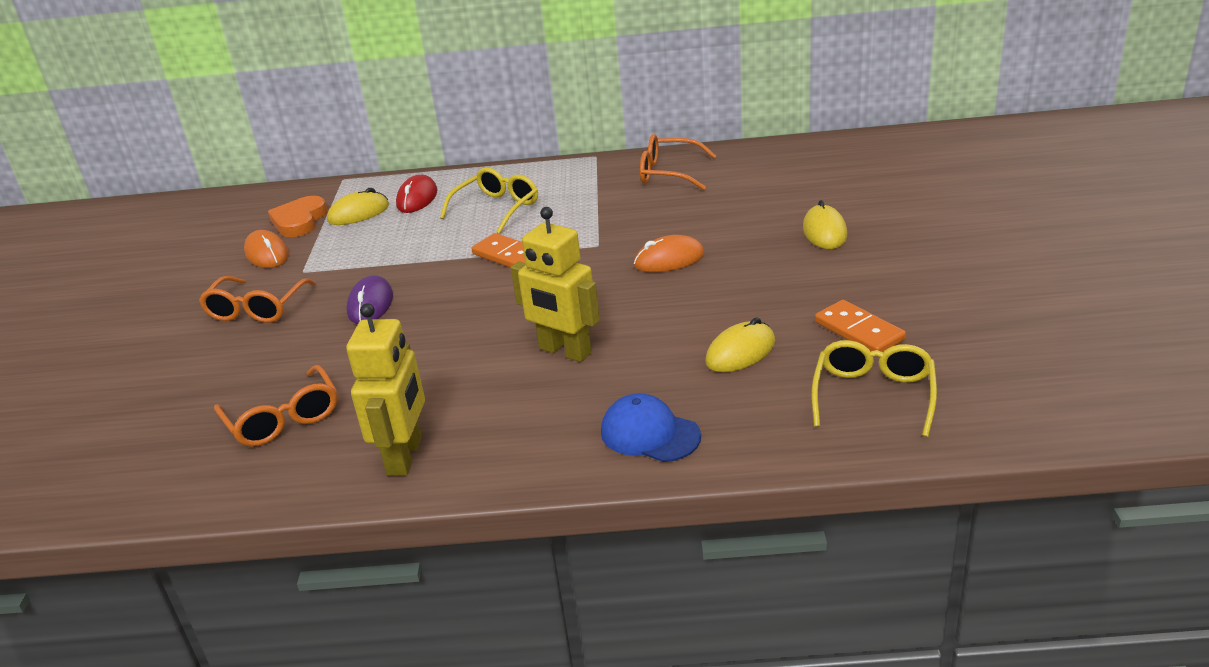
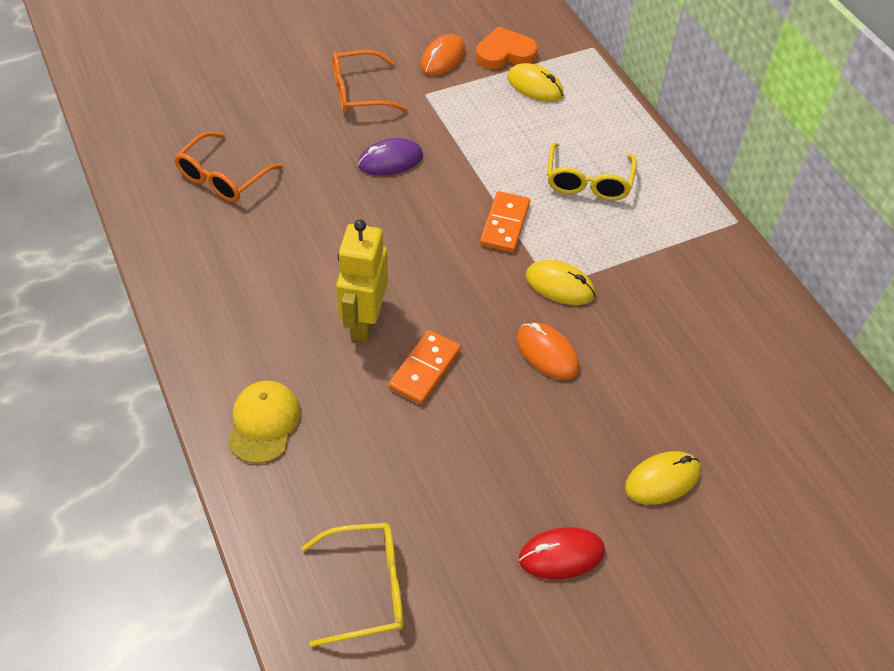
camera: 60 degrees right, 20 degrees up
yellow robot [346,303,425,476] -> none
red mouse [396,175,437,213] -> red mouse moved to [519,527,605,579]
yellow glasses [440,167,538,234] -> yellow glasses turned 90 degrees clockwise [547,143,637,201]
blue cap [601,394,701,462] -> yellow cap [228,381,301,464]
orange glasses [640,134,716,190] -> none
yellow mouse [705,317,775,372] -> yellow mouse moved to [526,260,595,305]
orange domino [815,300,906,352] -> orange domino moved to [388,330,461,404]

